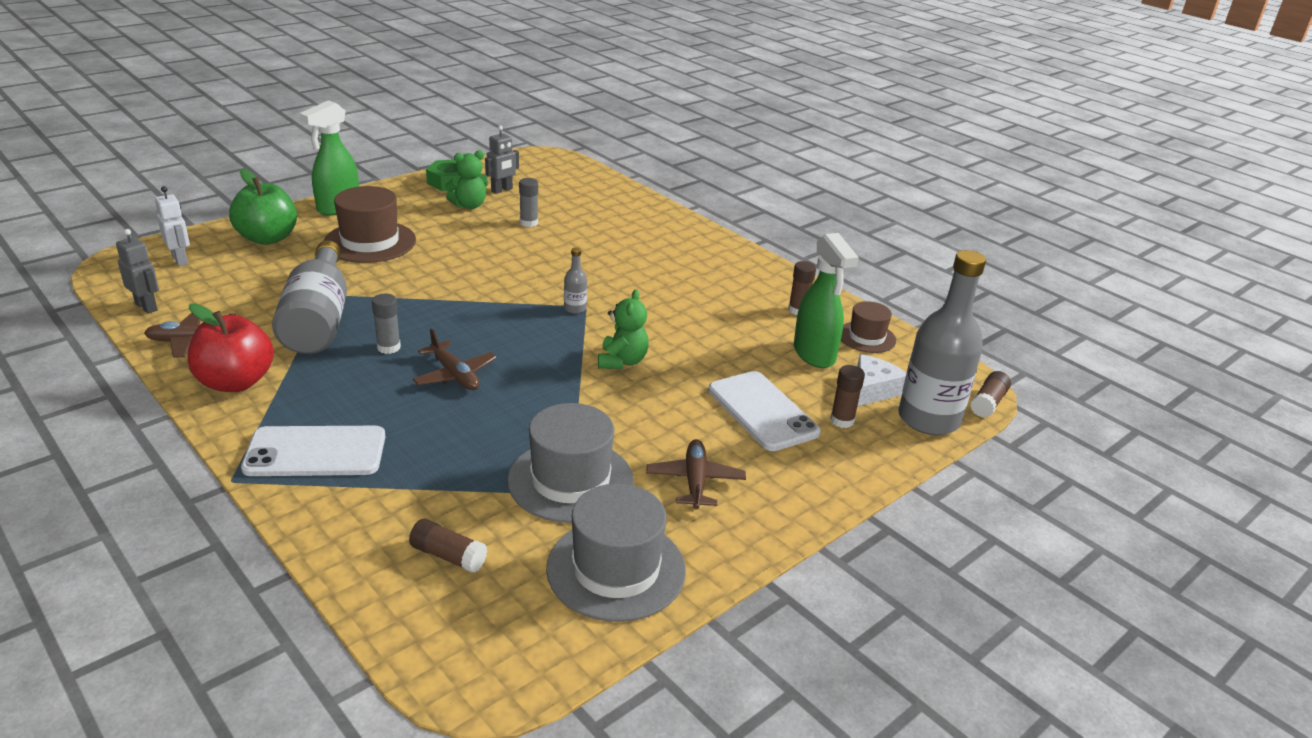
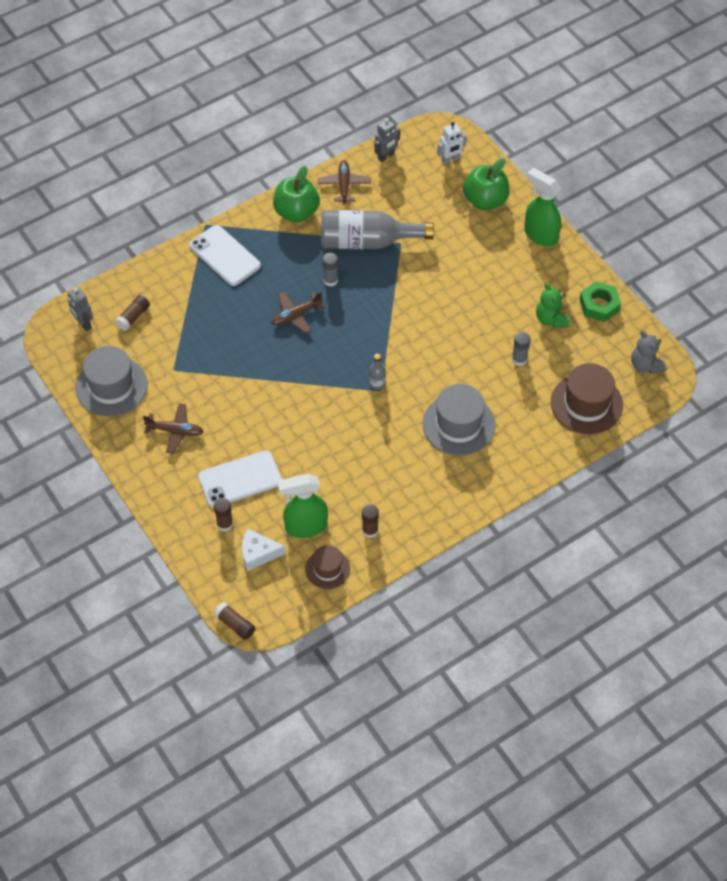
camera: 100 degrees right, 25 degrees up
red apple [187,303,274,392] -> green apple [273,166,320,222]
white phone [241,426,385,476] -> white phone turned 45 degrees counterclockwise [189,225,261,286]
brown hat [323,186,416,263] -> brown hat moved to [551,363,623,434]
grey robot [485,126,519,194] -> grey robot moved to [68,287,93,331]
grey hat [507,403,634,523] -> grey hat moved to [422,384,495,456]
green teddy bear [598,290,649,369] -> none
white cheese [857,354,906,406] -> white cheese turned 135 degrees clockwise [242,528,286,571]
grey bottle [898,250,986,435] -> none
none -> grey teddy bear [631,330,666,374]

